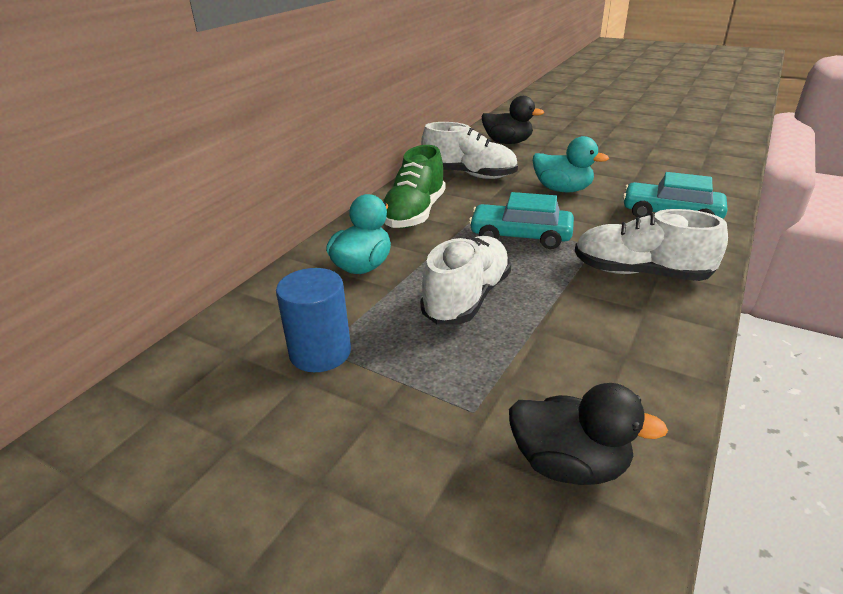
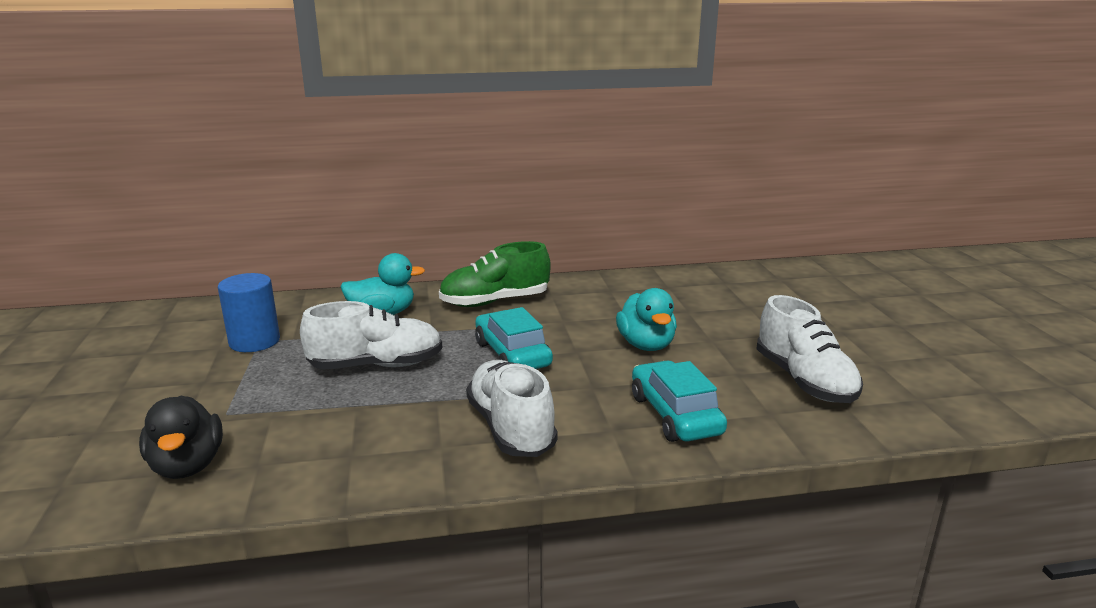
camera: 50 degrees right, 10 degrees down
white shoe [421,122,518,179] -> white shoe moved to [756,295,863,403]
black duck [482,96,544,144] -> none

